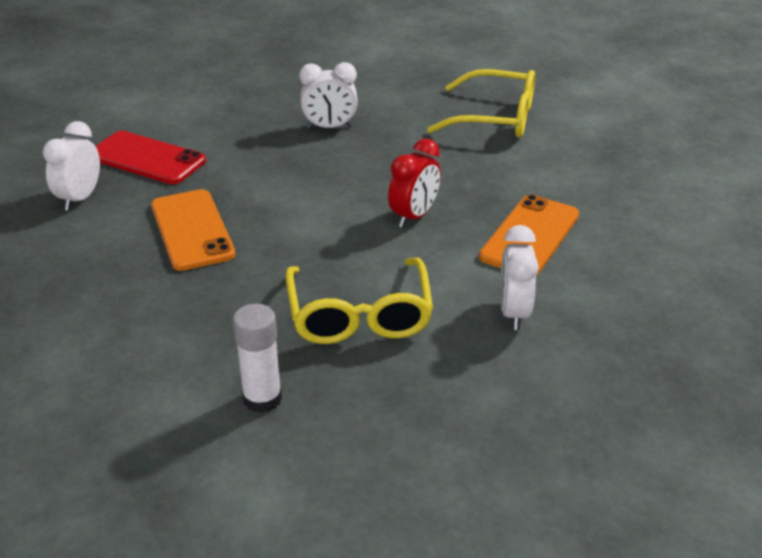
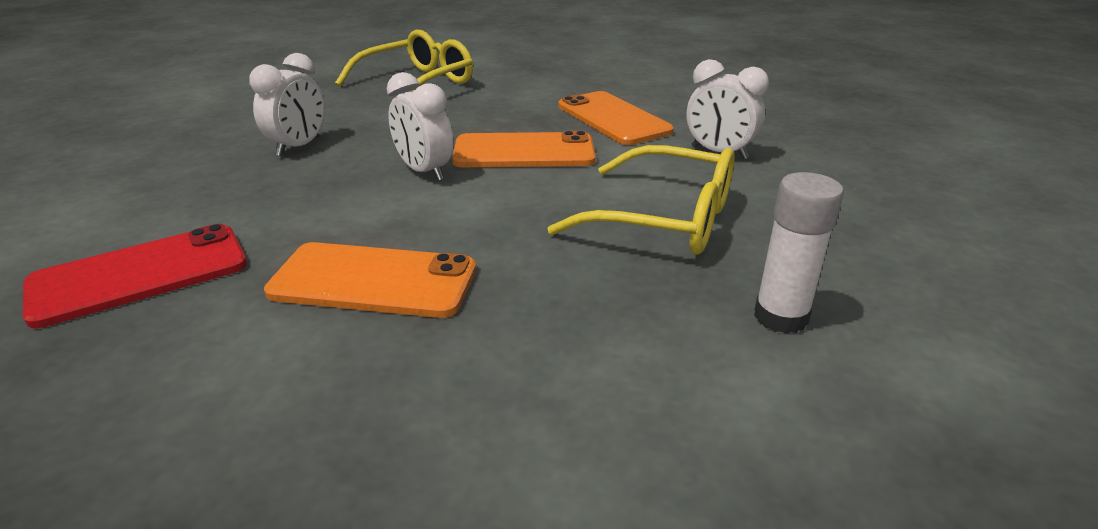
camera: 60 degrees left, 5 degrees down
white clock [43,121,100,211] -> white clock moved to [387,72,453,181]
red clock [388,139,441,228] -> orange phone [452,131,596,167]

